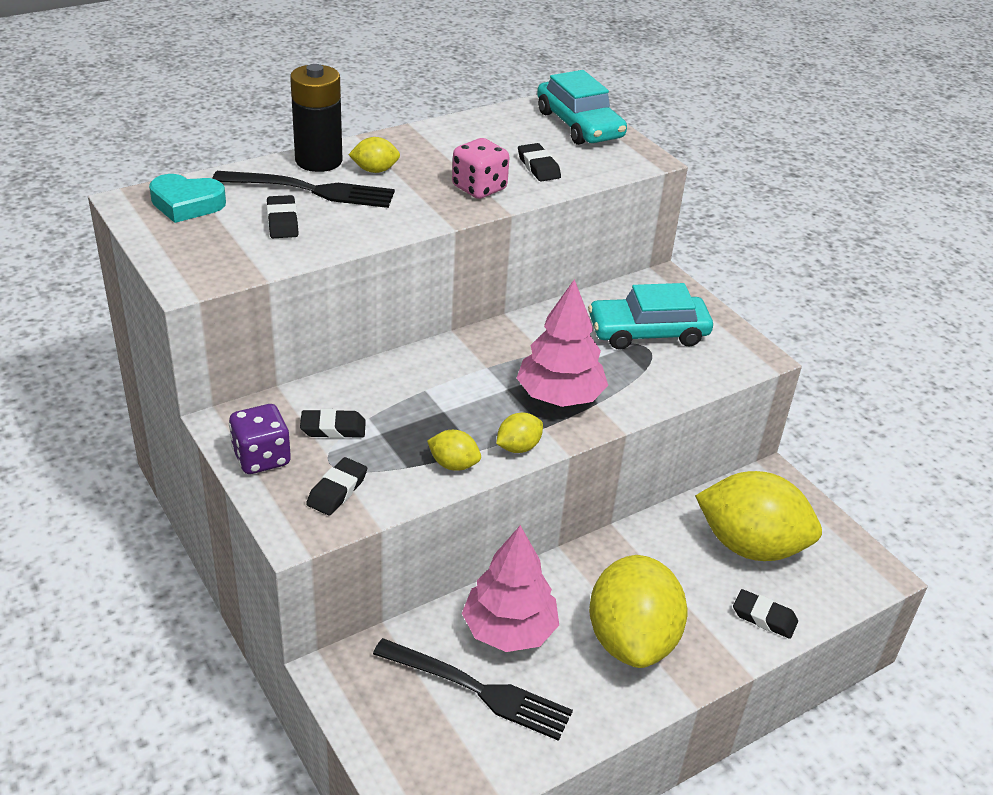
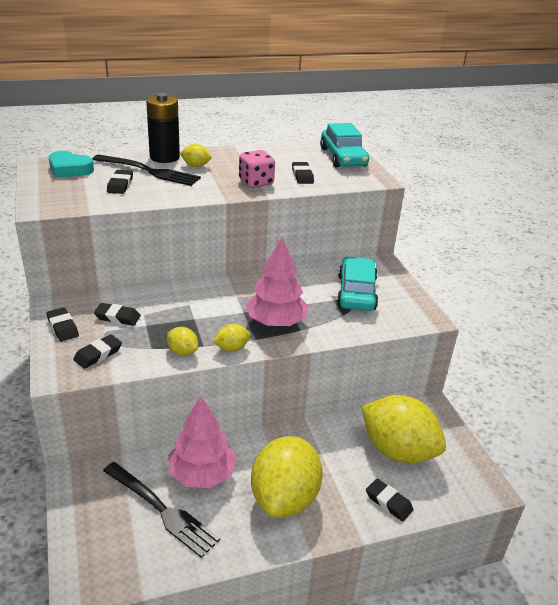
camera: 15 degrees right, 5 degrees down
purple dice [229,404,291,474] -> black eraser [47,307,79,341]
turquoise car [588,283,713,350] -> turquoise car turned 90 degrees clockwise [337,257,378,311]

